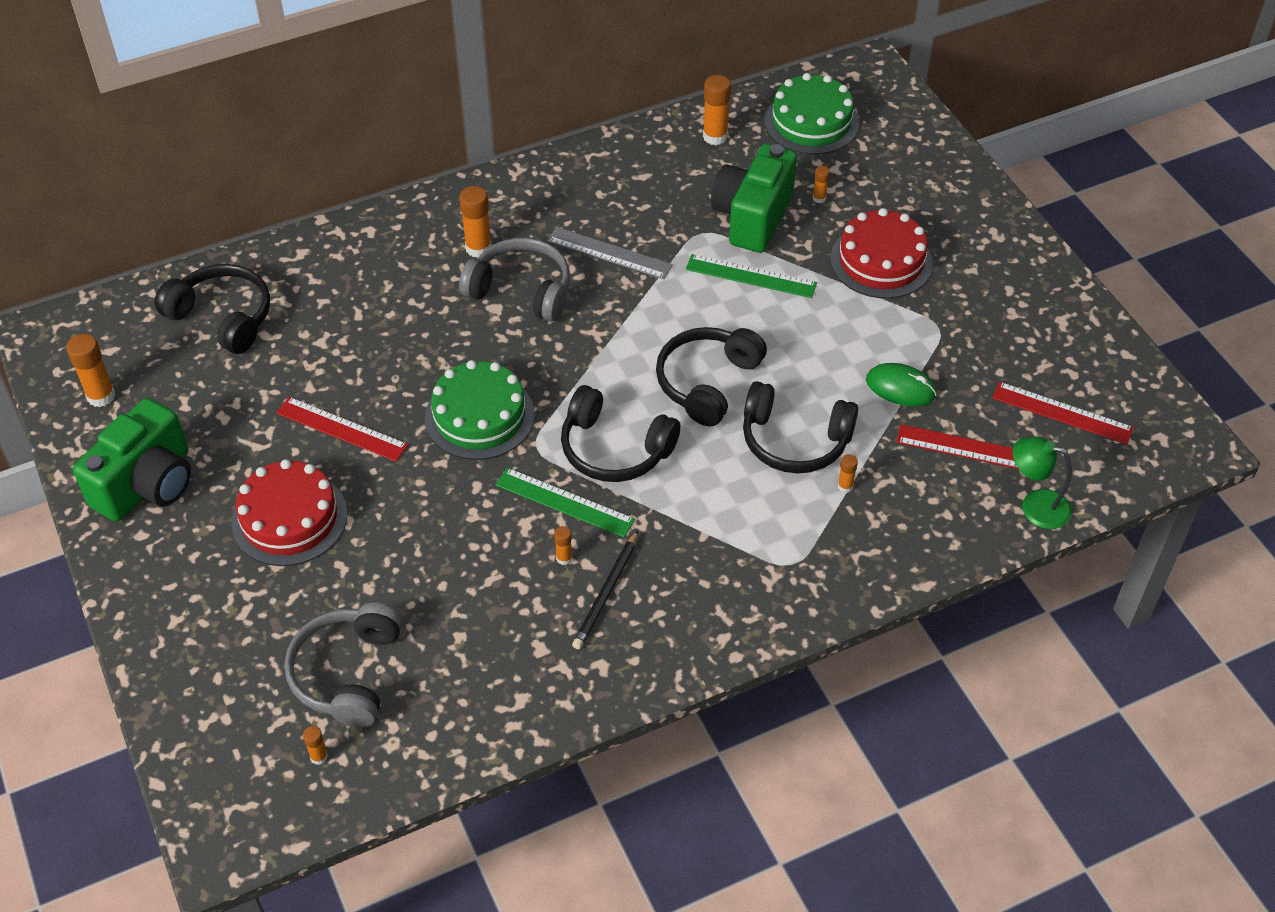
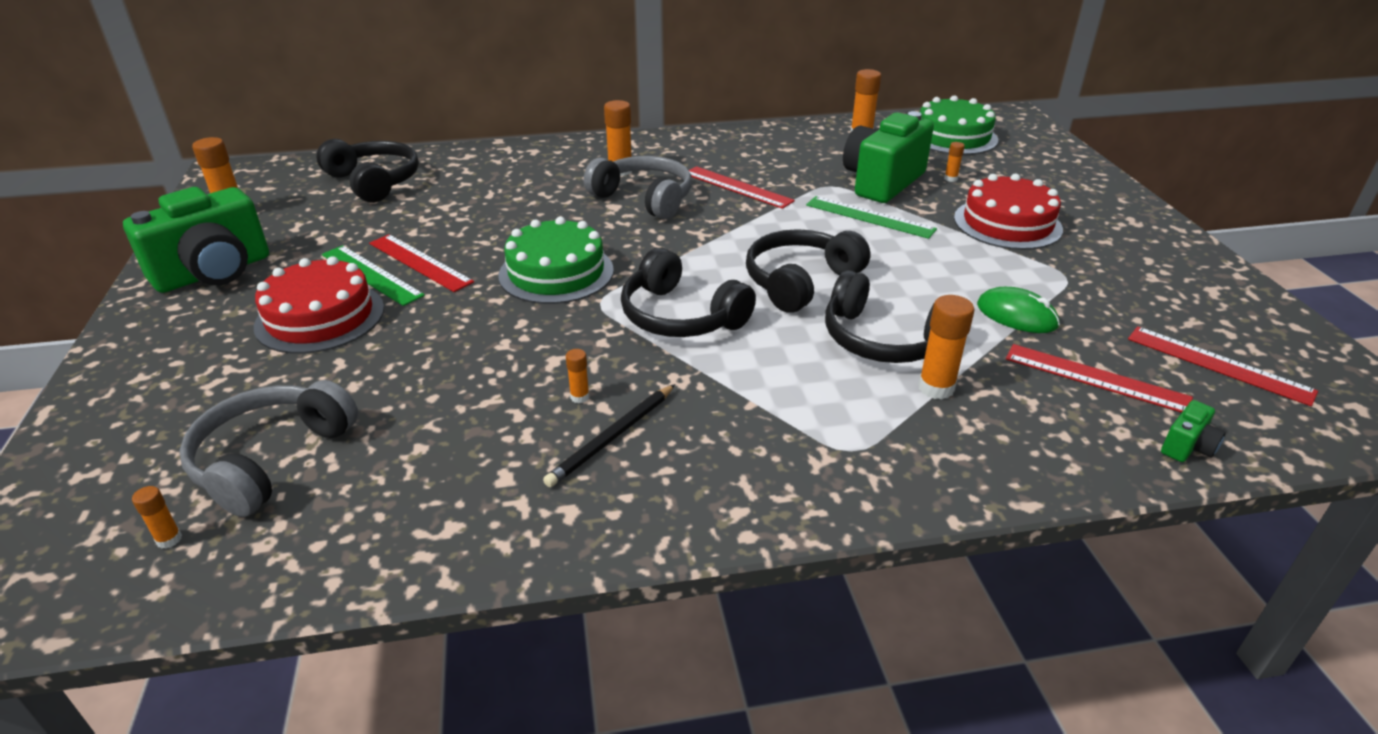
camera: 15 degrees right, 15 degrees down
green ruler [496,468,635,537] -> green ruler moved to [322,245,425,306]
grey ruler [547,227,673,279] -> red ruler [689,166,795,209]
orange glue stick [838,454,858,493] -> orange glue stick [918,295,975,399], size x1.89
green lamp [1012,436,1072,529] -> green camera [1161,400,1226,462]

